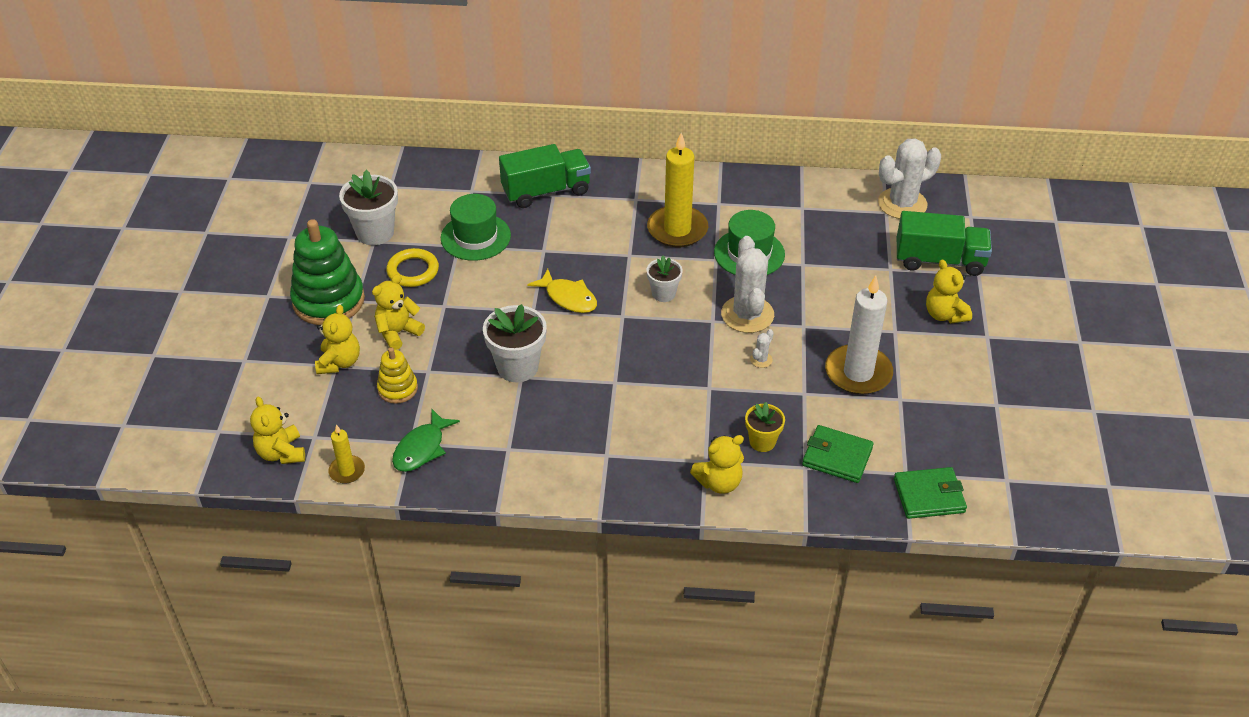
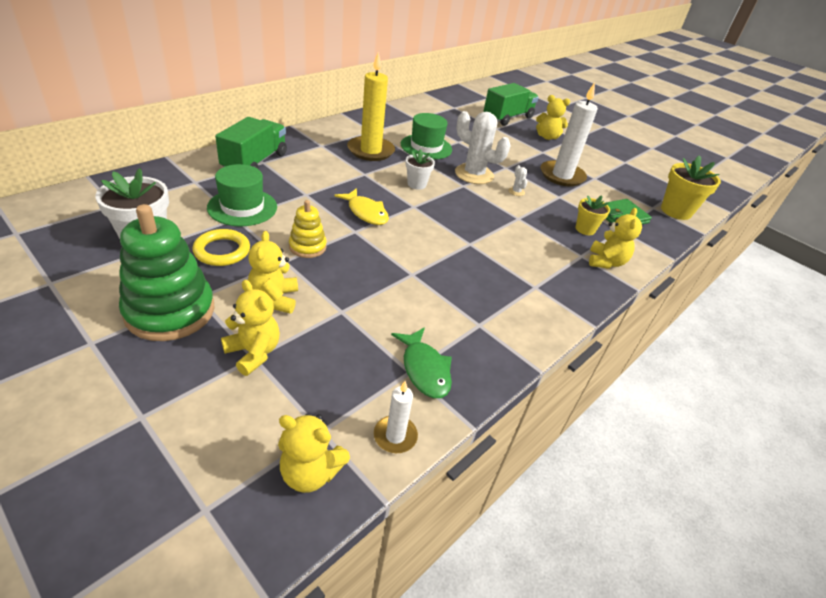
camera: 55 degrees left, 5 degrees down
yellow candle [328,424,365,483] -> white candle [374,381,418,453]
yellow stacking toy [377,347,418,404] -> yellow stacking toy moved to [289,200,327,258]
white flower pot [483,304,547,382] -> none
yellow fish [527,269,597,313] -> yellow fish turned 60 degrees clockwise [335,188,389,225]
white cactus [878,138,941,219] -> none
green wallet [894,467,967,519] -> yellow flower pot [661,155,721,220]

